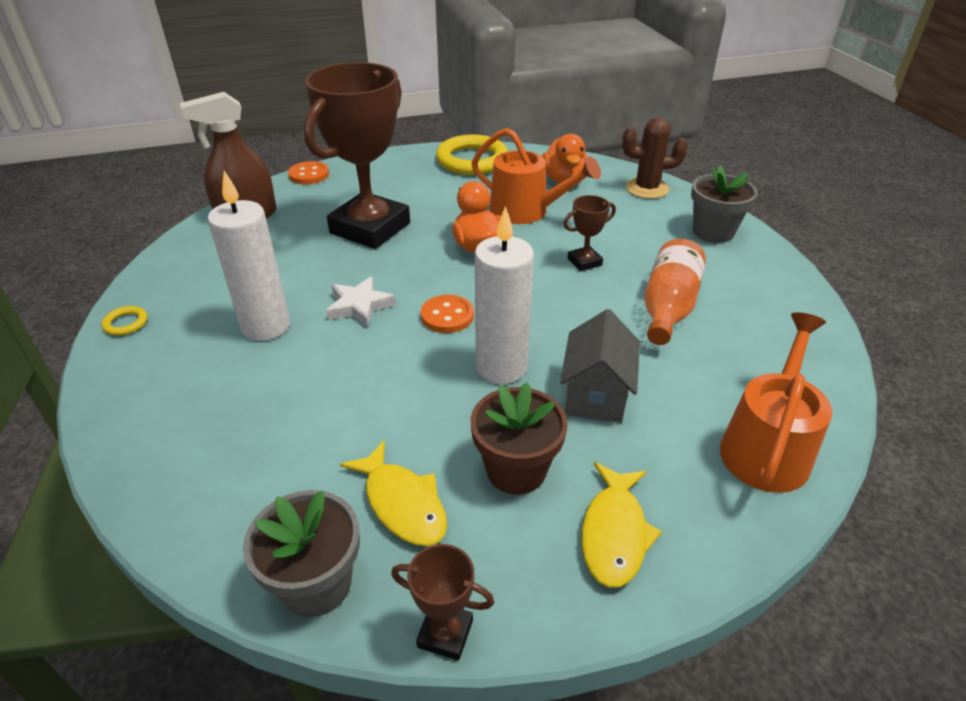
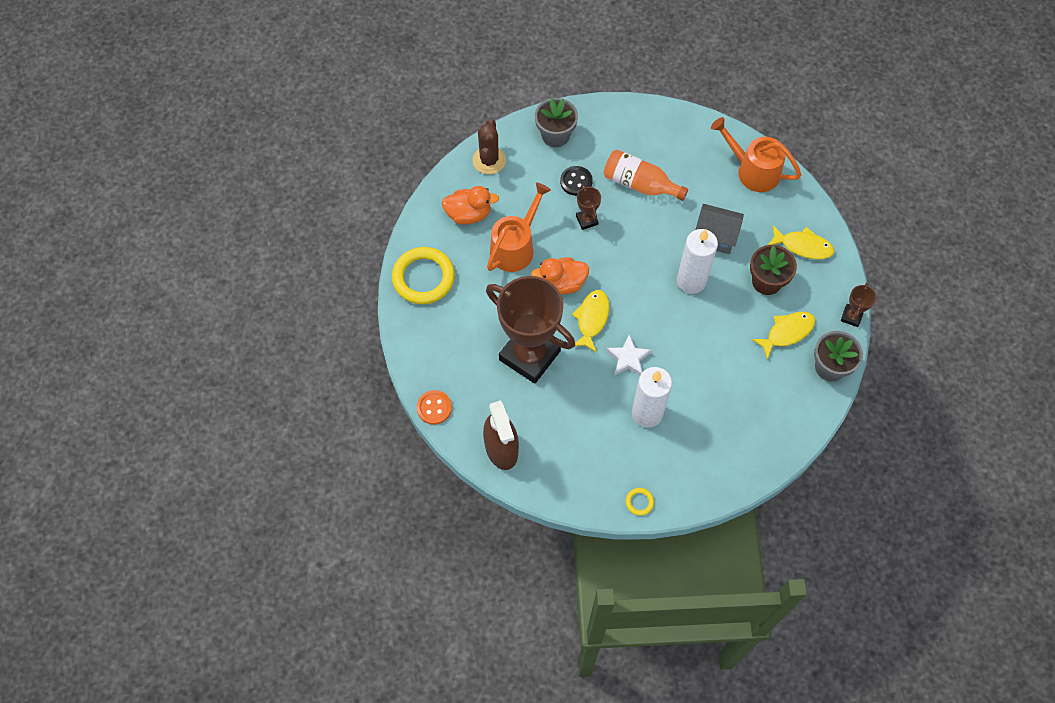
camera: 85 degrees left, 25 degrees up
orange button [421,295,474,333] -> none
none -> black button [560,166,593,196]
none -> yellow fish [572,290,609,353]

